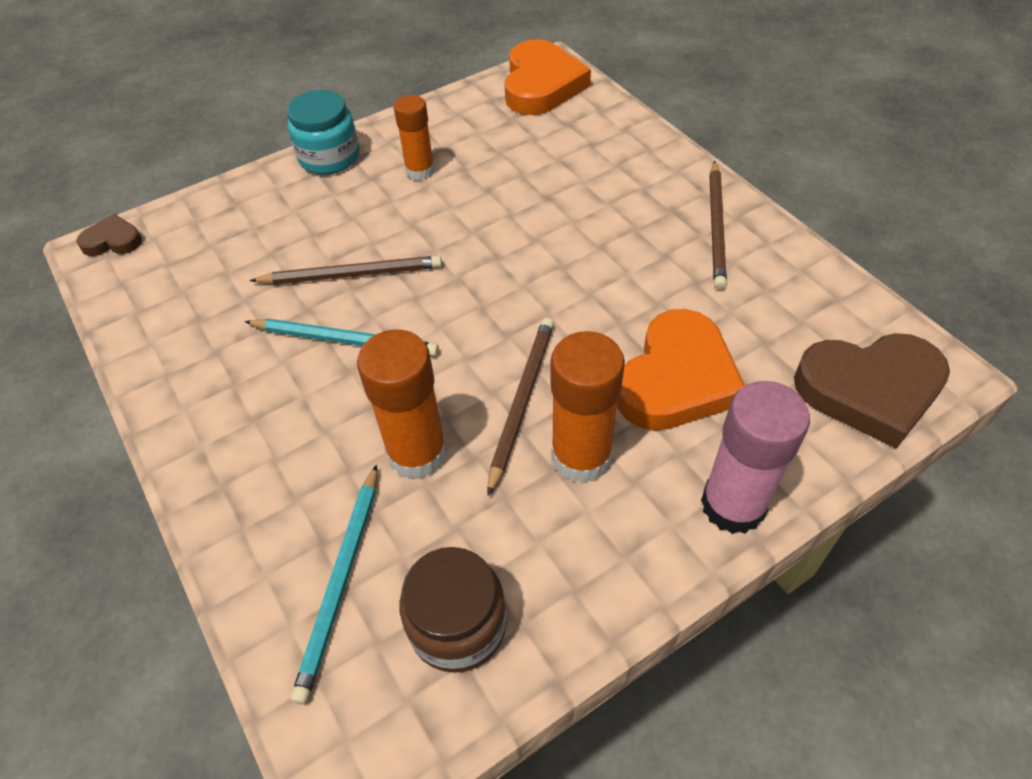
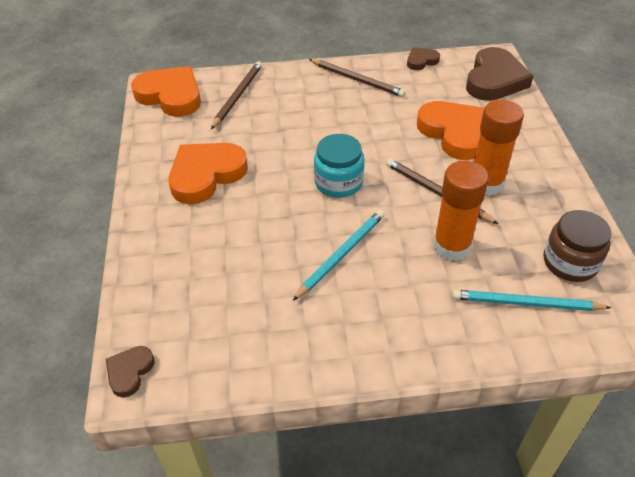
camera: 65 degrees left, 5 degrees down
brown pencil [249,256,442,284] -> brown pencil moved to [211,61,262,129]
turquoise jar [287,90,359,175] -> turquoise jar moved to [314,134,364,198]
turquoise pencil [291,464,377,704] -> turquoise pencil turned 150 degrees clockwise [452,290,612,311]
orange glue stick [394,95,435,181] -> orange heart [168,143,248,204]
pink glue stick [701,381,810,534] -> none
none -> brown heart [407,47,440,70]

